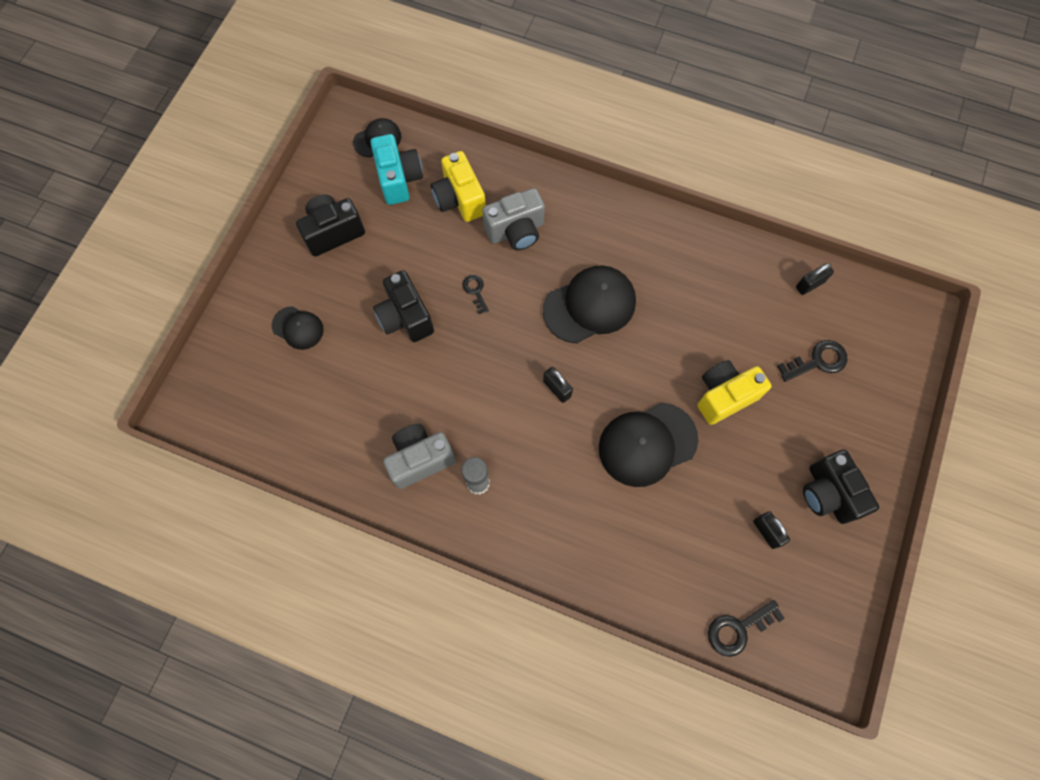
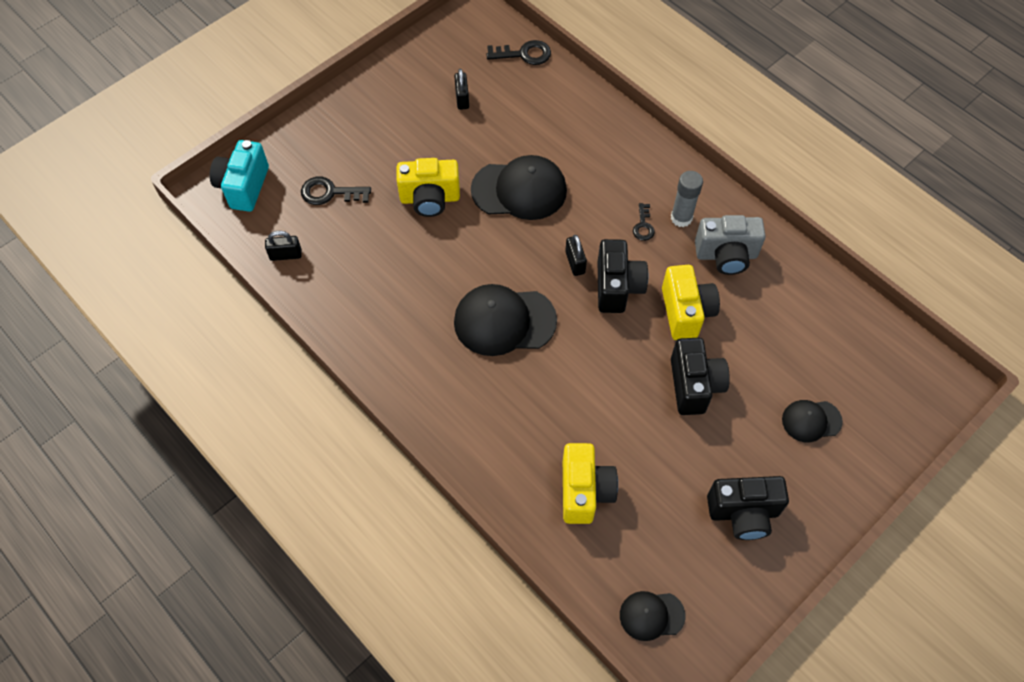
camera: 155 degrees left, 10 degrees down
black cap [272,306,324,350] -> black cap turned 60 degrees counterclockwise [782,400,843,442]
turquoise camera [371,134,423,205] -> turquoise camera moved to [210,140,269,212]
black key [462,275,489,314] -> black key moved to [633,203,655,241]
grey camera [482,188,545,250] -> none
black camera [803,450,879,524] -> black camera moved to [598,239,648,313]
none -> yellow camera [662,265,720,340]

